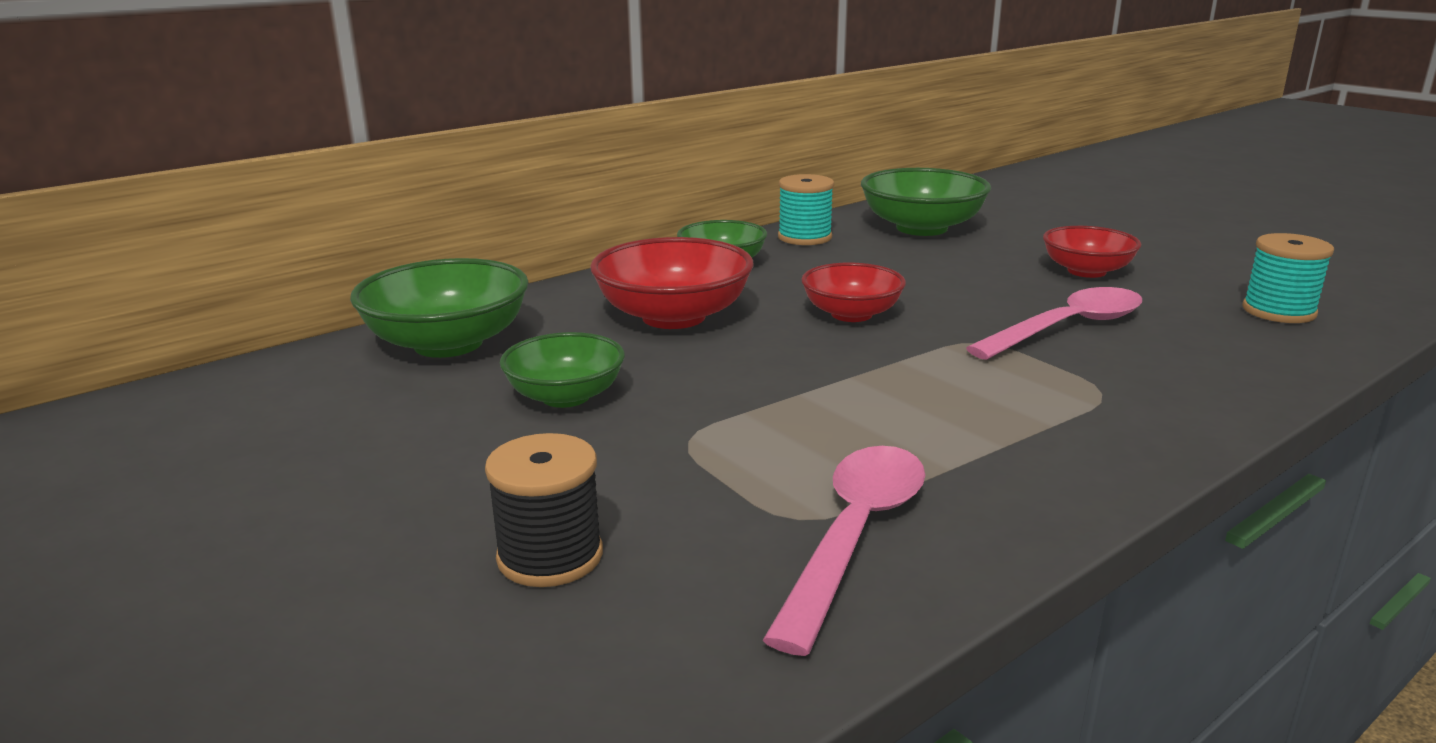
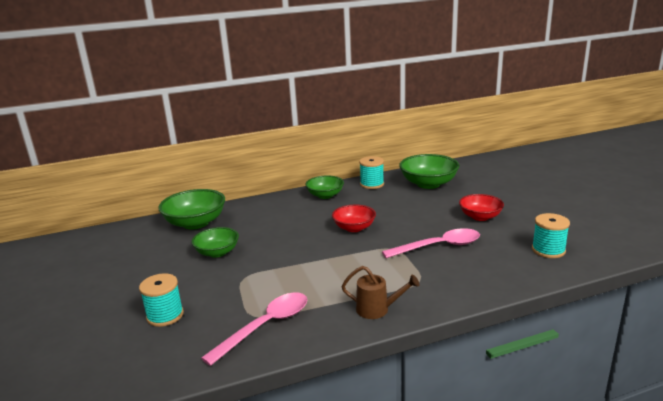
camera: 20 degrees right, 0 degrees up
black spool [485,433,603,587] -> turquoise spool [139,273,184,327]
red bowl [590,237,754,329] -> none
none -> brown watering can [342,266,419,319]

